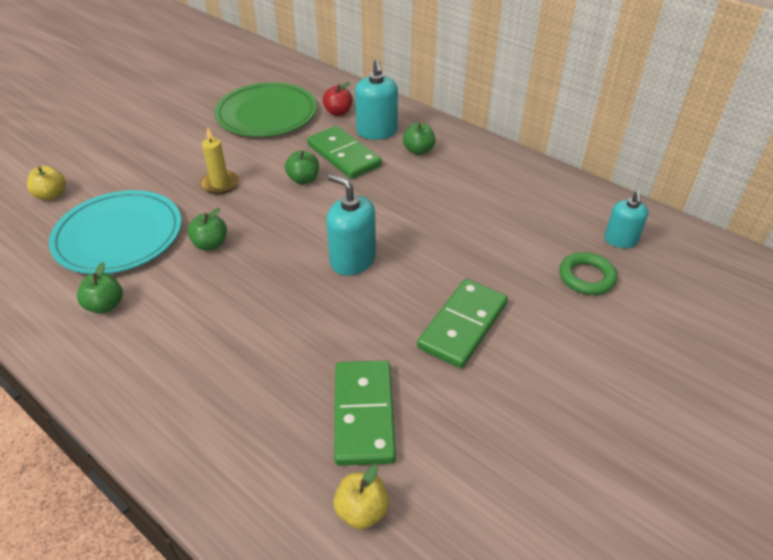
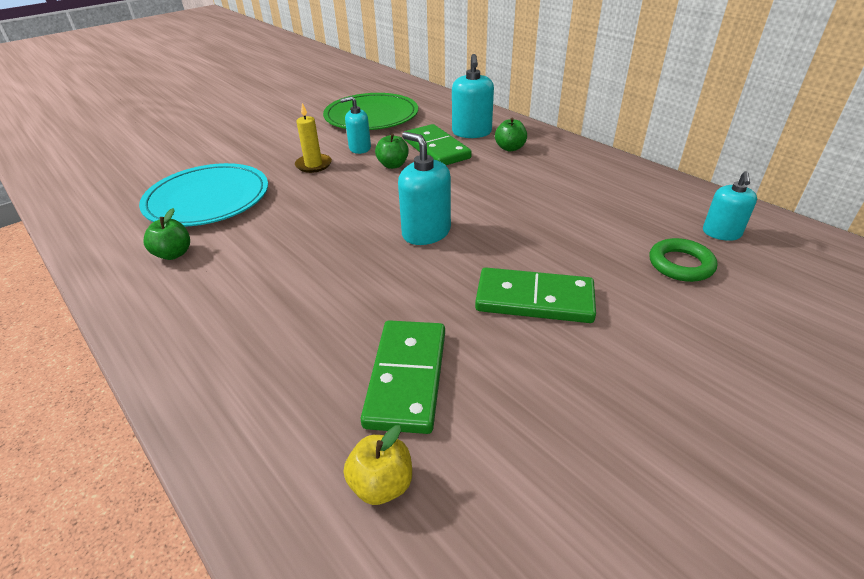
camera: 10 degrees right, 5 degrees down
yellow apple [27,166,66,200] -> none
green apple [187,208,227,251] -> none
red apple [323,82,353,116] -> none
green domino [417,279,508,368] -> green domino turned 60 degrees clockwise [475,267,596,323]
none -> turquoise soap dispenser [340,96,371,154]

